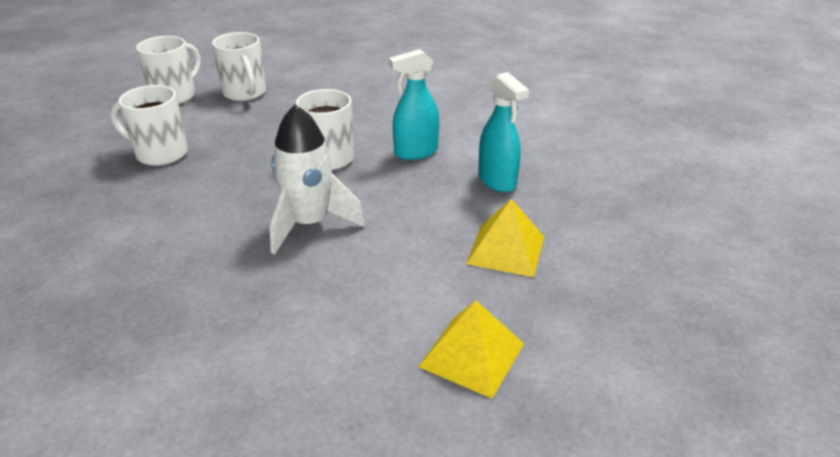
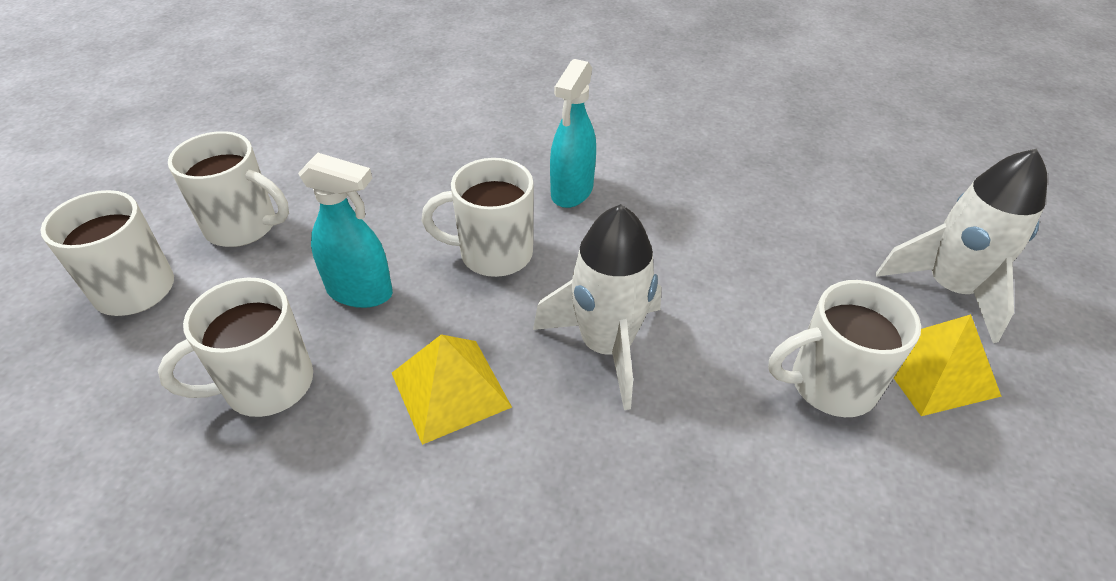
camera: 45 degrees left, 10 degrees up
yellow pyramid [466,199,544,277] -> yellow pyramid moved to [392,334,512,445]
turquoise spray bottle [478,72,529,192] -> turquoise spray bottle moved to [298,153,393,308]
none -> white mug [768,280,921,417]
none -> white rocket [876,148,1047,343]

